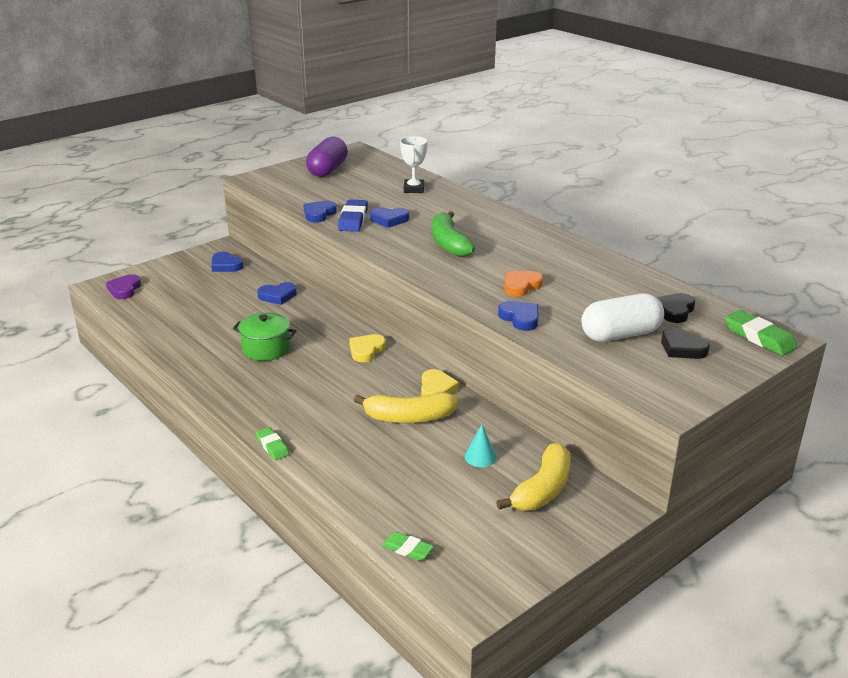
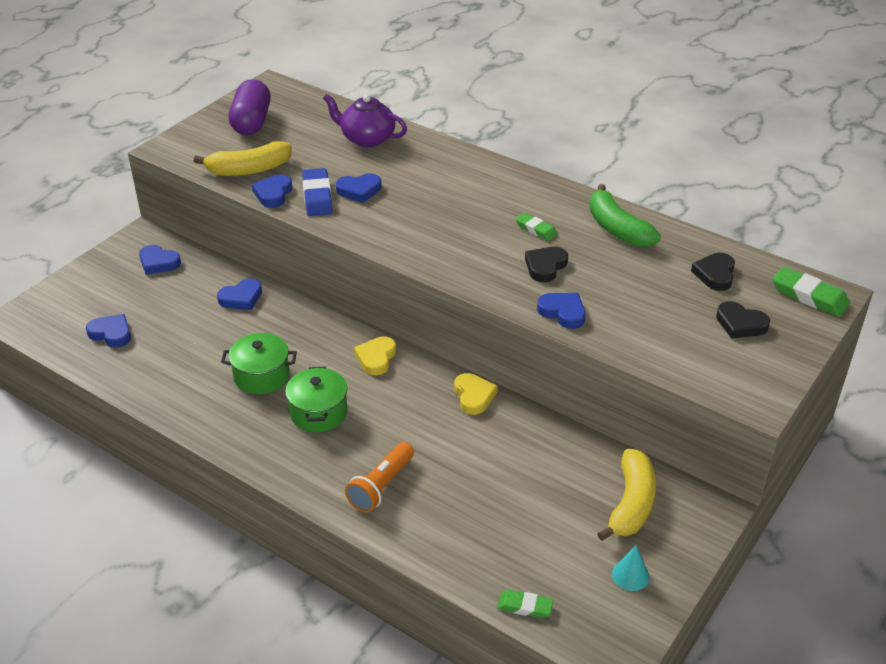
camera: 15 degrees left, 10 degrees up
purple heart [106,274,141,299] -> none
green eraser [256,427,289,460] -> green eraser moved to [516,213,557,241]
yellow banana [354,392,458,423] -> yellow banana moved to [194,141,292,176]
white trophy [400,136,428,193] -> purple teapot [323,94,407,147]
green banana [432,211,475,257] -> green banana moved to [589,184,661,247]
turquoise cone [465,424,497,467] -> turquoise cone moved to [612,546,649,591]
orange heart [504,271,543,297] -> black heart [525,247,568,282]
white capsule [582,294,664,342] -> none
none -> blue heart [86,314,131,348]
none -> green pot [285,367,348,432]
none -> orange flashlight [345,442,414,513]

